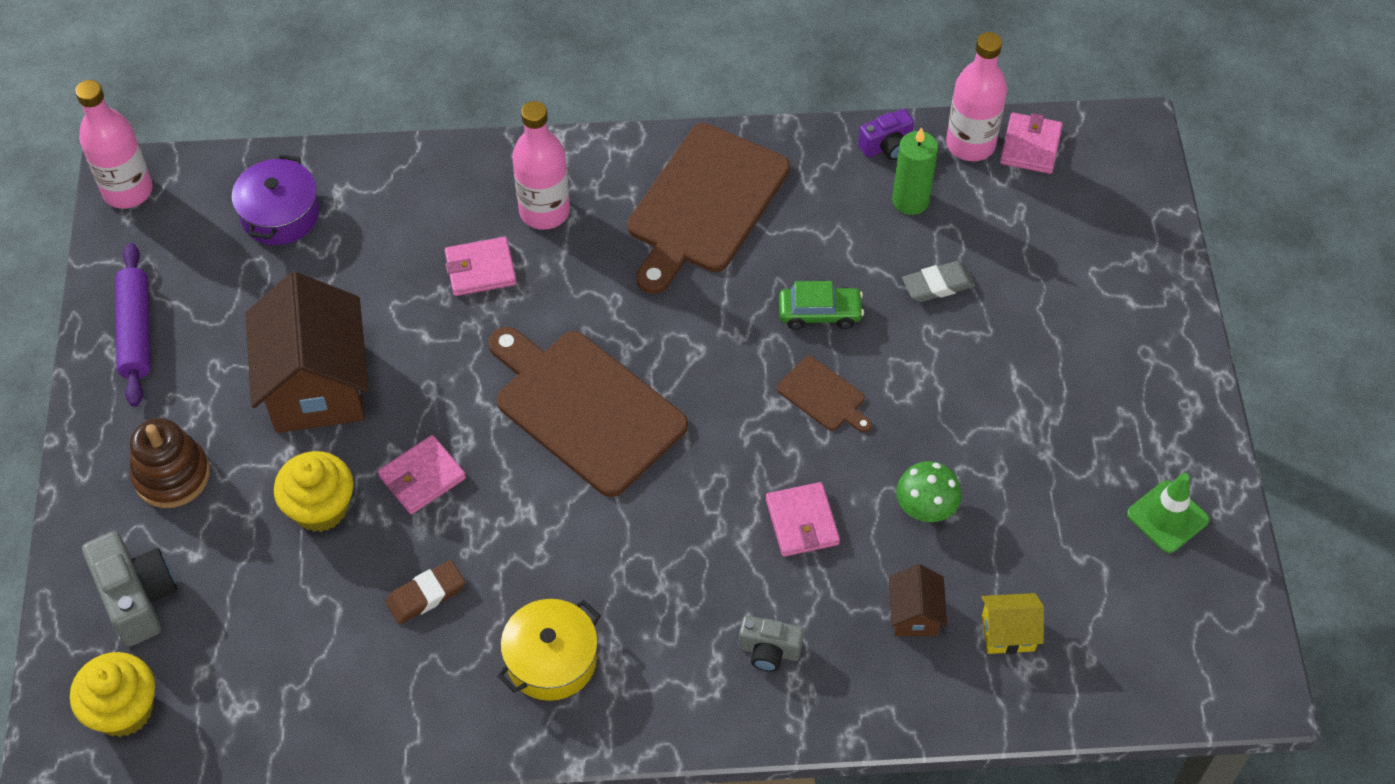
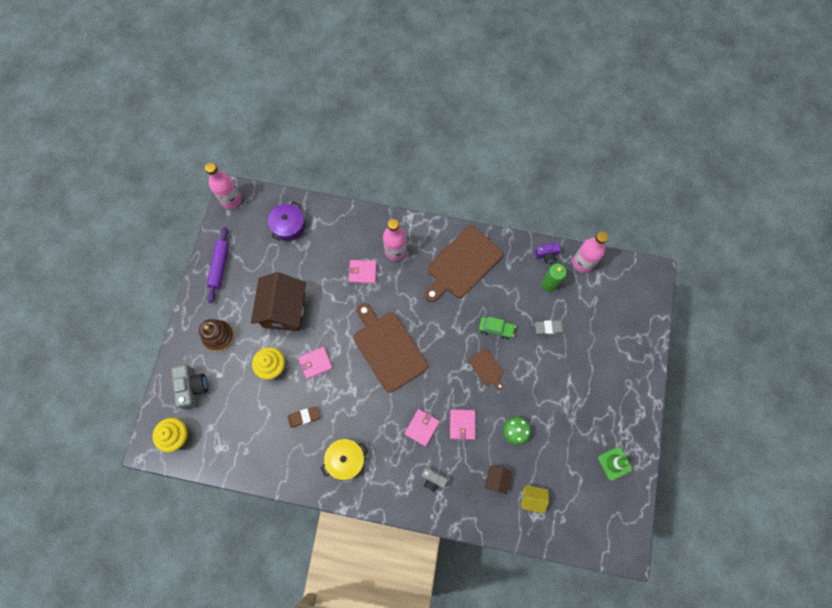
camera: 15 degrees right, 15 degrees up
pink wallet [1000,113,1063,174] -> pink wallet moved to [404,409,440,447]

